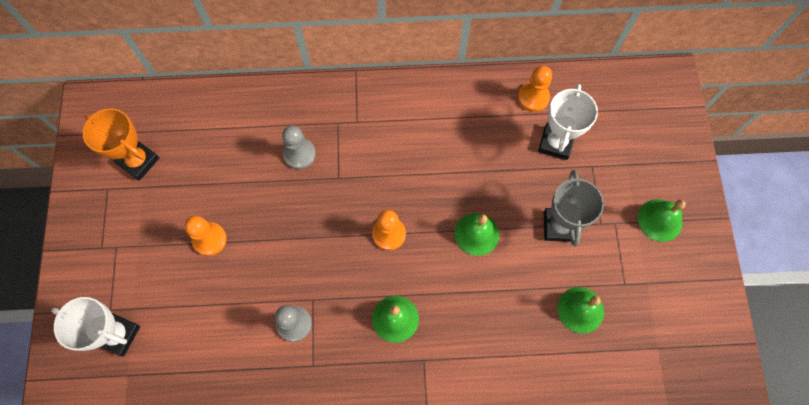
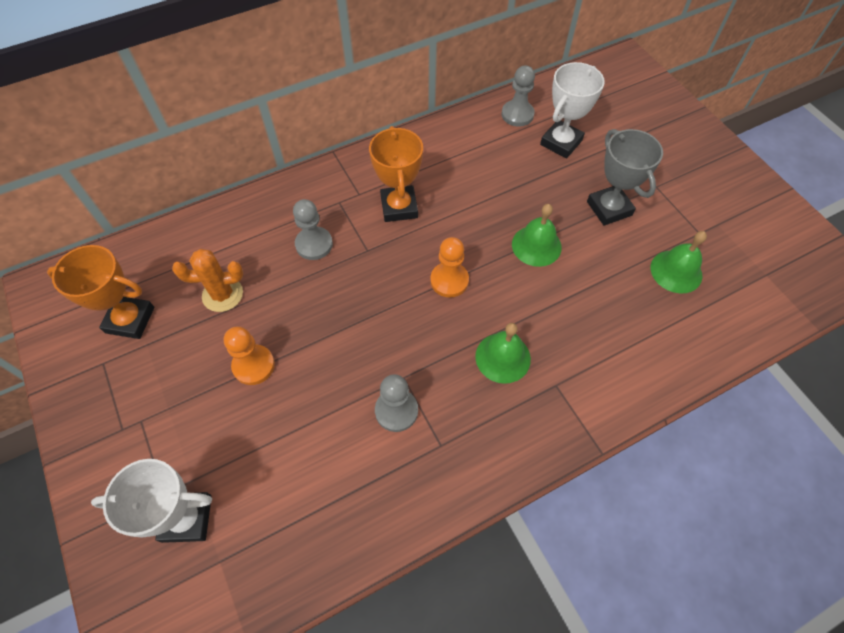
camera: 25 degrees left, 10 degrees down
orange pawn [518,66,552,112] -> grey pawn [502,66,535,127]
white trophy [538,84,598,160] -> white trophy turned 45 degrees clockwise [540,62,605,159]
green bell [638,199,686,242] -> none
none -> orange cactus [172,249,243,312]
none -> orange trophy [369,126,423,222]

